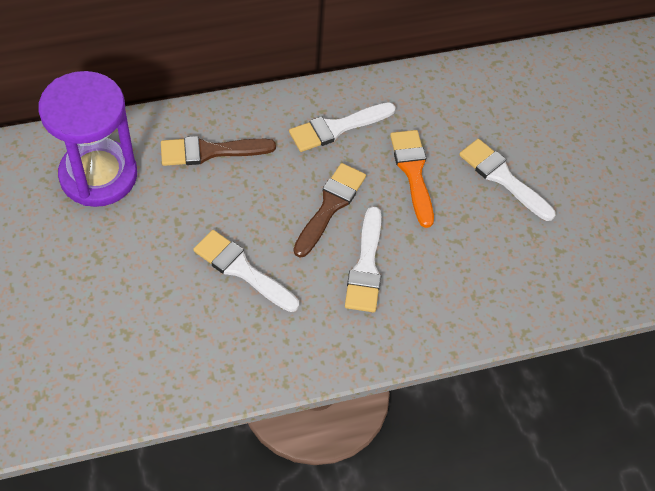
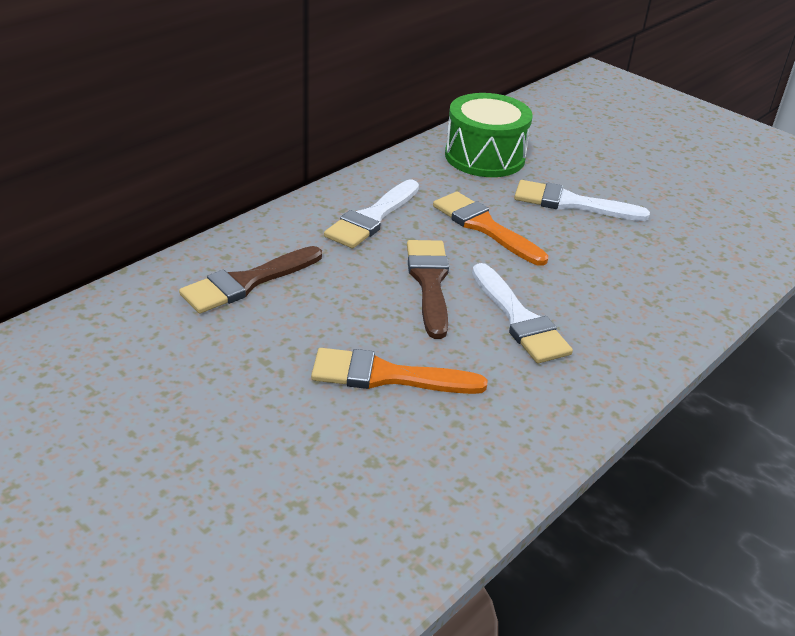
camera: 30 degrees left, 20 degrees down
purple hourglass [38,71,137,207] -> none
white brush [193,230,299,312] -> orange brush [311,348,487,394]
none -> green drum [445,93,533,177]

